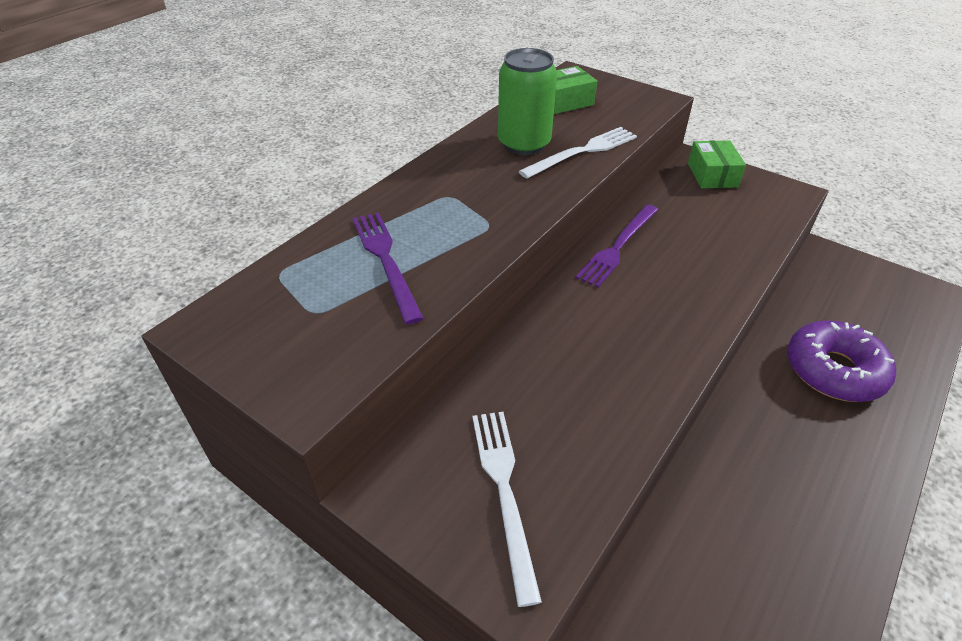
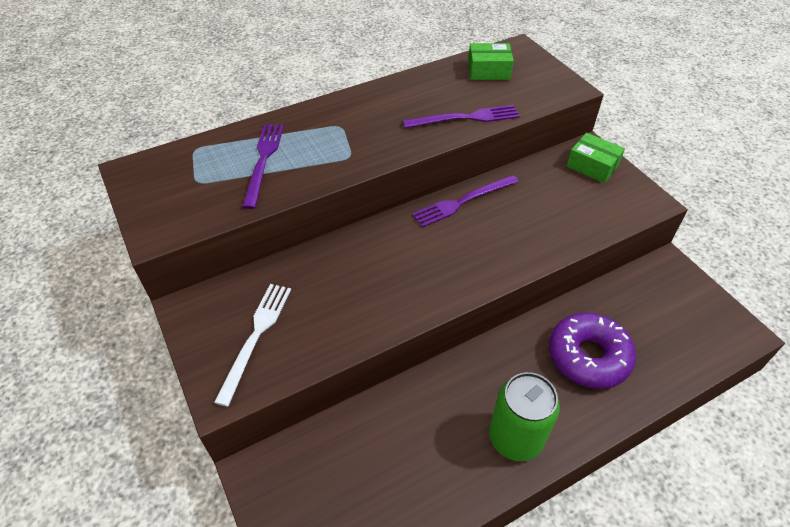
camera: 25 degrees right, 5 degrees up
green can [498,48,557,155] -> green can moved to [489,372,560,461]
white fork [519,127,637,178] -> purple fork [403,105,520,128]
green box [688,140,746,188] -> green box turned 75 degrees counterclockwise [567,133,625,183]

